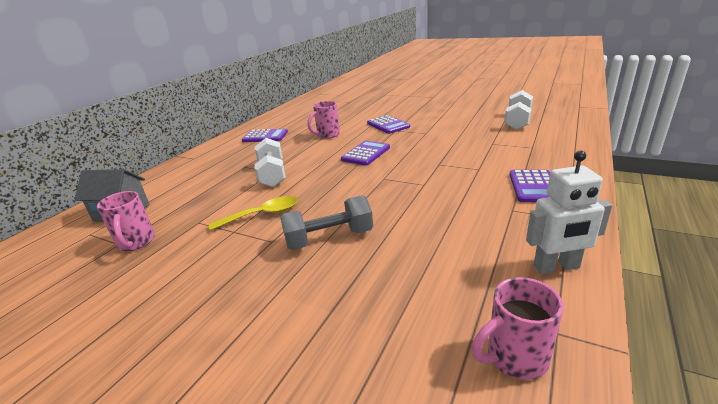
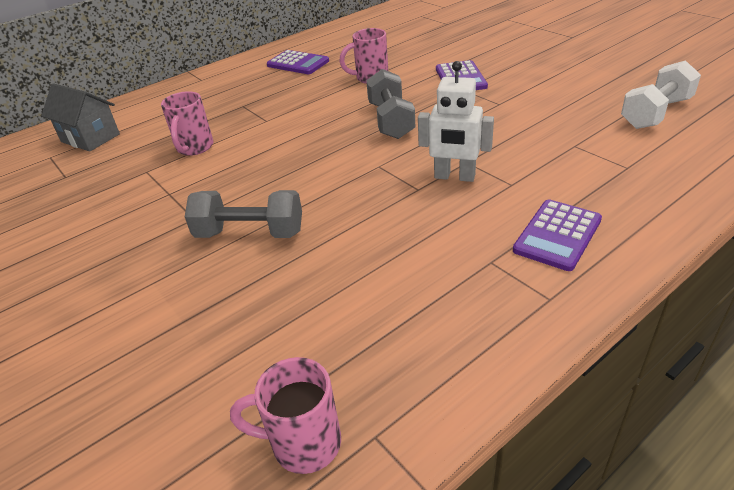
camera: 25 degrees right, 10 degrees up
pink mug [97,191,155,251] -> pink mug moved to [161,91,213,156]
yellow spoon [209,196,298,231] -> none
white dumbbell [255,138,286,187] -> none
purple calculator [341,141,390,166] -> grey dumbbell [366,69,415,139]
white robot [526,151,612,274] -> white robot moved to [418,61,494,182]

